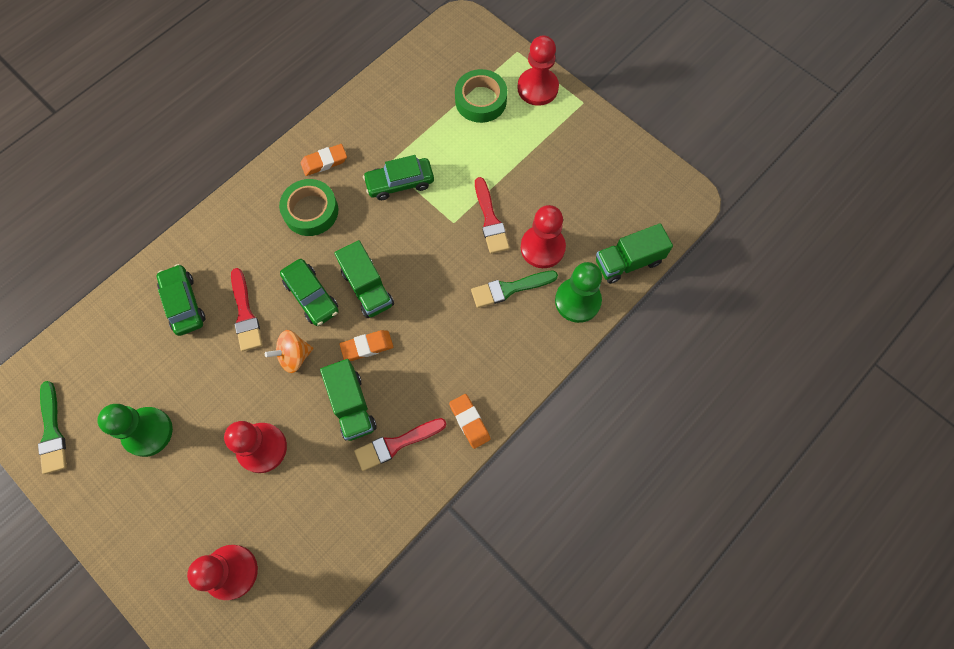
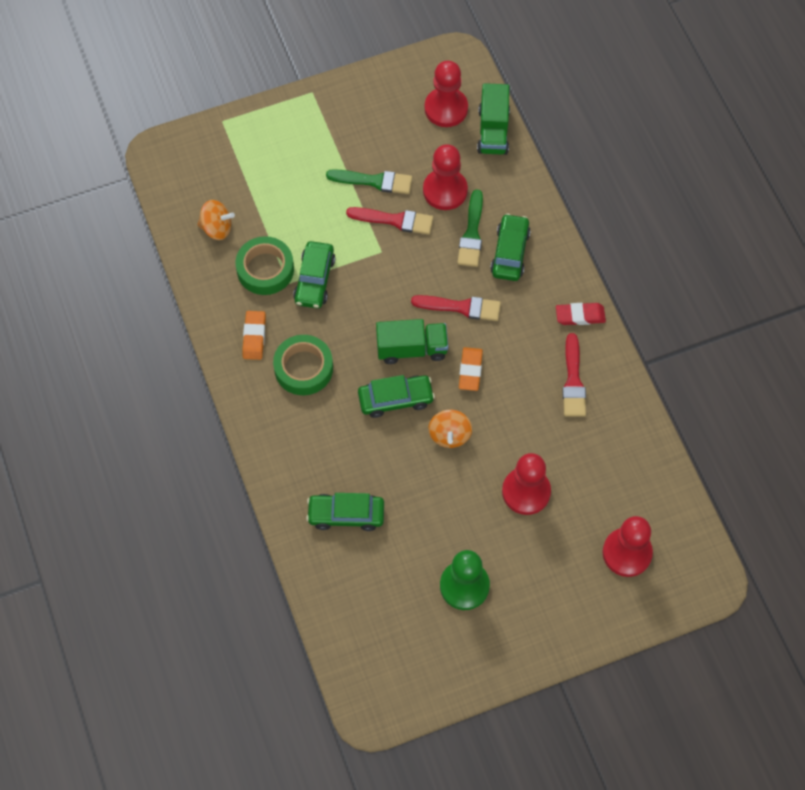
camera: 65 degrees left, 5 degrees down
green brush [38,381,67,474] -> green brush moved to [326,169,412,194]
red brush [231,268,262,351] -> red brush moved to [411,295,501,321]
green truck [320,359,377,441] -> none
orange eraser [449,394,490,449] -> red eraser [556,303,606,325]
green tape [455,69,507,123] -> green tape moved to [235,236,294,295]
red pawn [517,35,559,106] -> red pawn moved to [425,61,468,127]
green pawn [555,262,602,323] -> none
none -> orange spinning top [197,200,235,240]
none -> green car [490,214,531,281]

